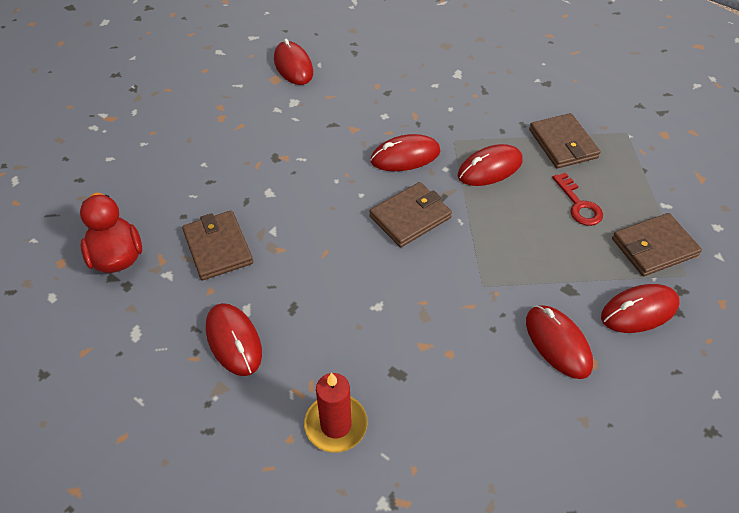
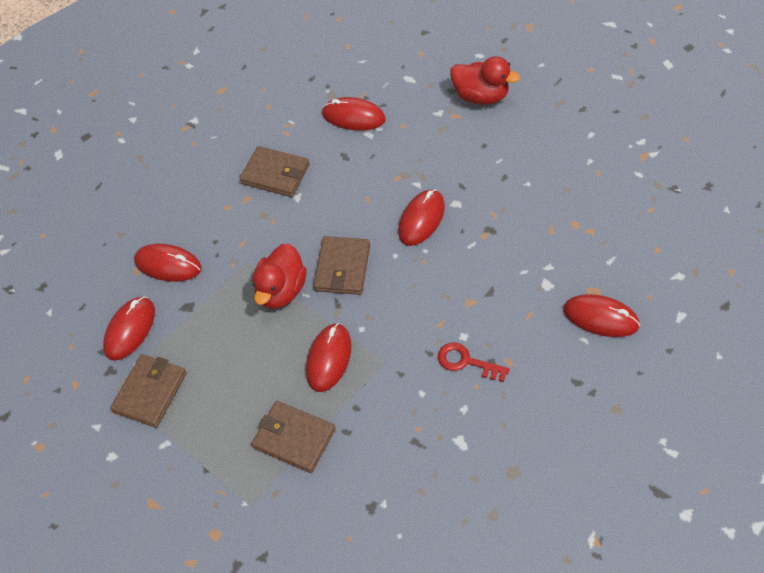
camera: 140 degrees right, 5 degrees up
brown wallet [182,211,253,280] -> brown wallet moved to [240,146,310,197]
red candle [304,372,367,453] -> none
red mouse [370,134,441,171] -> red mouse moved to [398,189,445,246]
red key [552,173,603,226] -> red key moved to [438,342,510,382]
none -> red duck [252,243,307,309]

